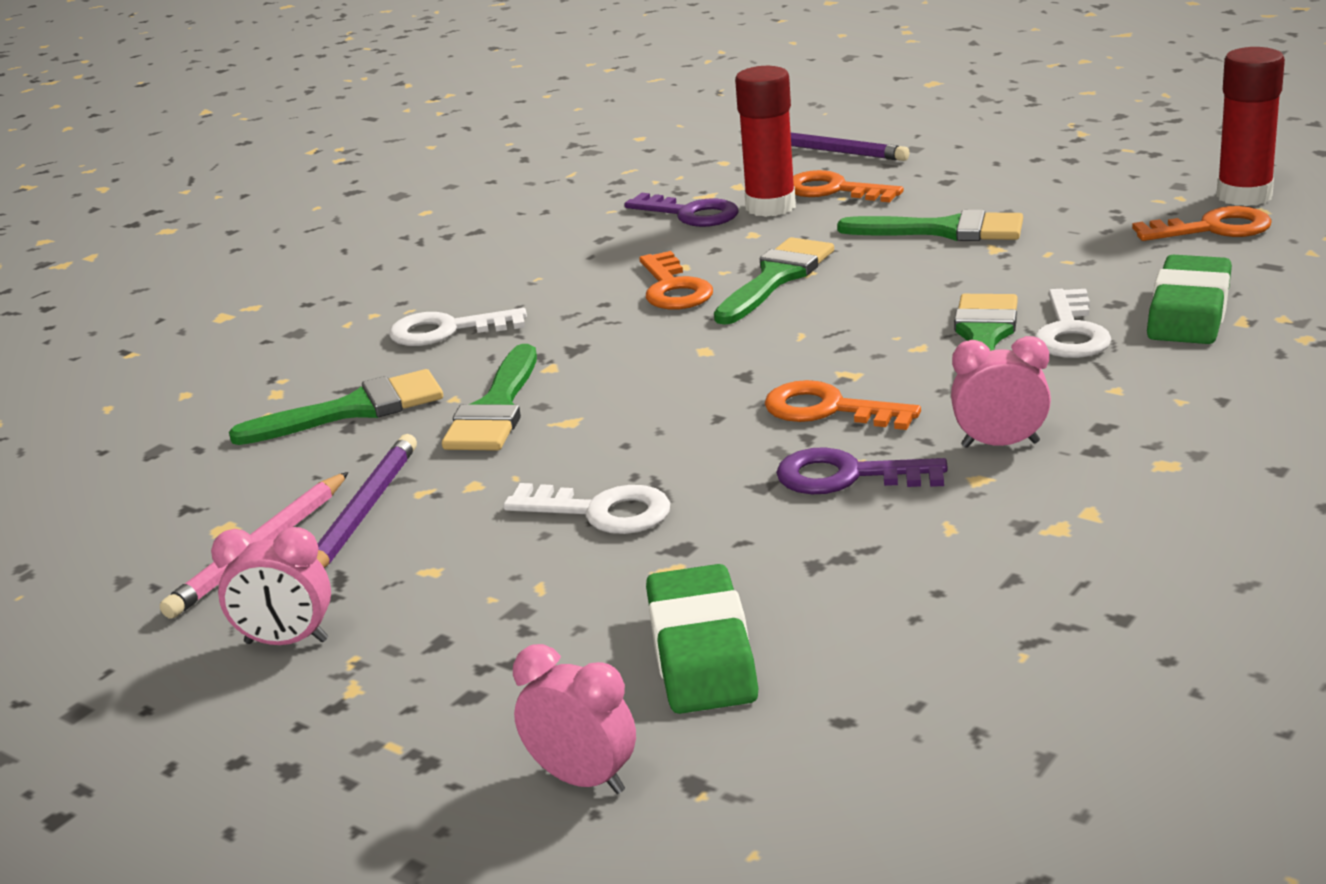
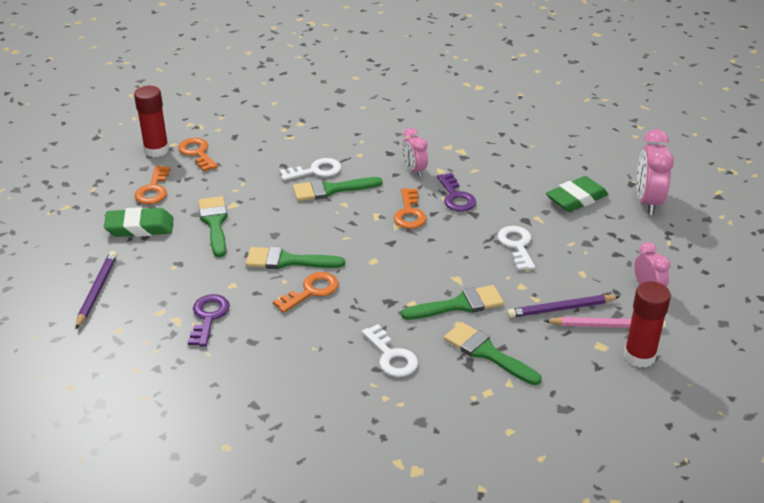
camera: 120 degrees left, 10 degrees up
pink clock [513,644,636,794] -> pink clock [637,129,674,215], size x1.62
red glue stick [735,66,796,217] -> red glue stick moved to [624,281,671,368]
orange key [793,170,904,202] -> orange key moved to [135,166,171,204]
green eraser [1147,255,1232,344] -> green eraser moved to [104,207,173,237]

